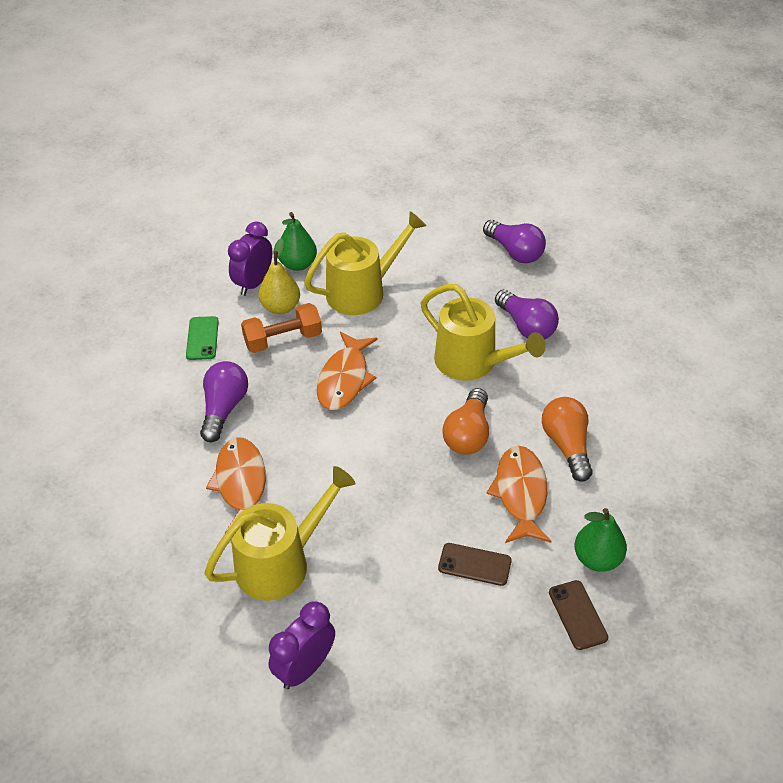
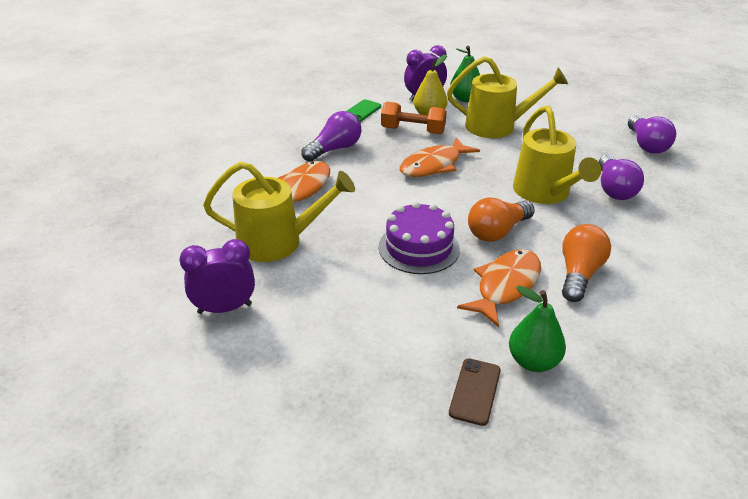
camera: 35 degrees right, 10 degrees down
brown phone [438,543,512,586] -> none
none -> purple cake [379,202,460,274]

